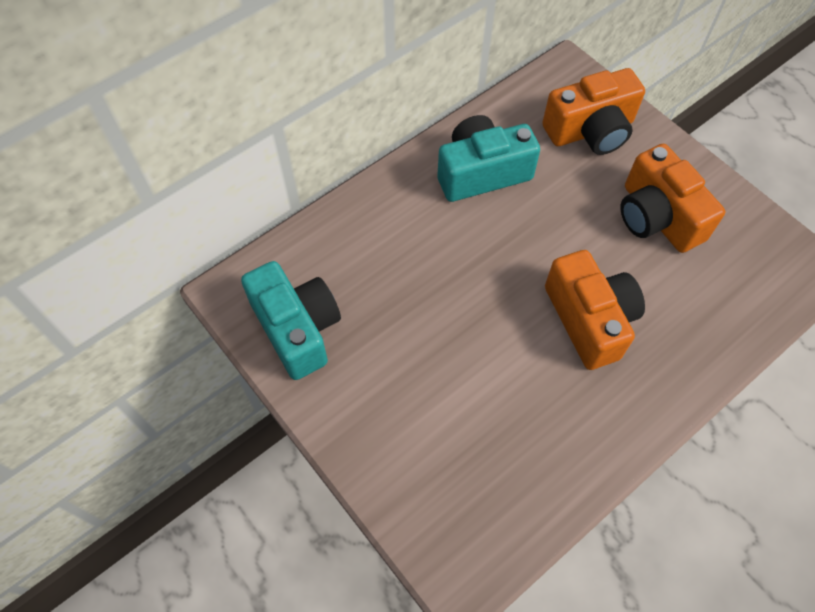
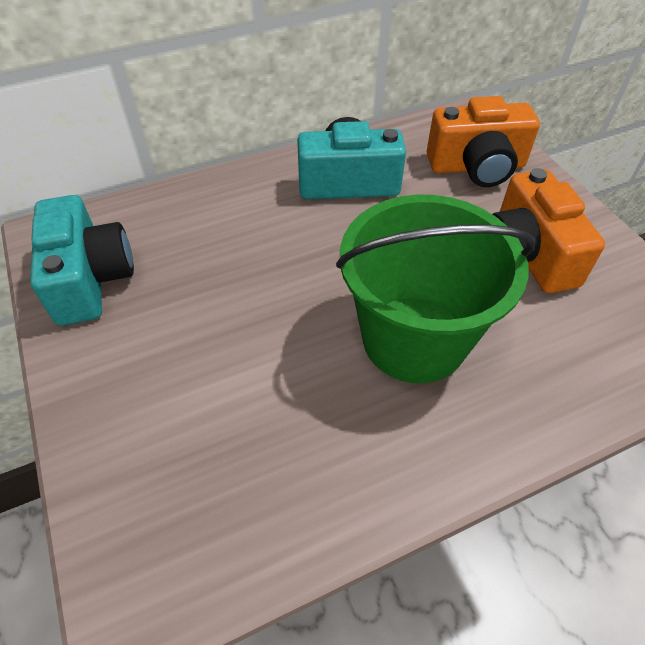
camera: 15 degrees right, 10 degrees down
orange camera [545,250,645,370] -> green bucket [336,195,535,383]

